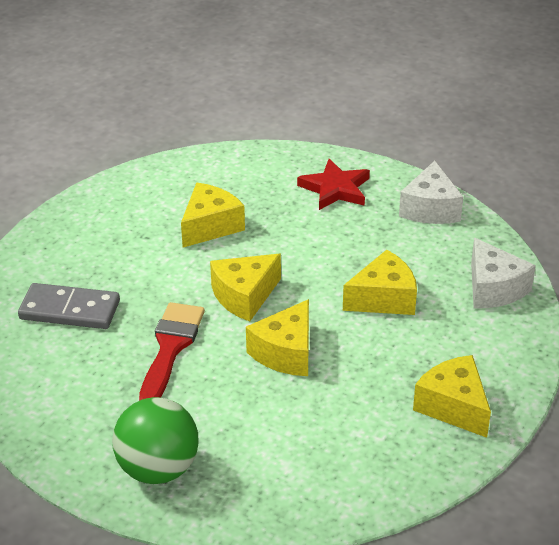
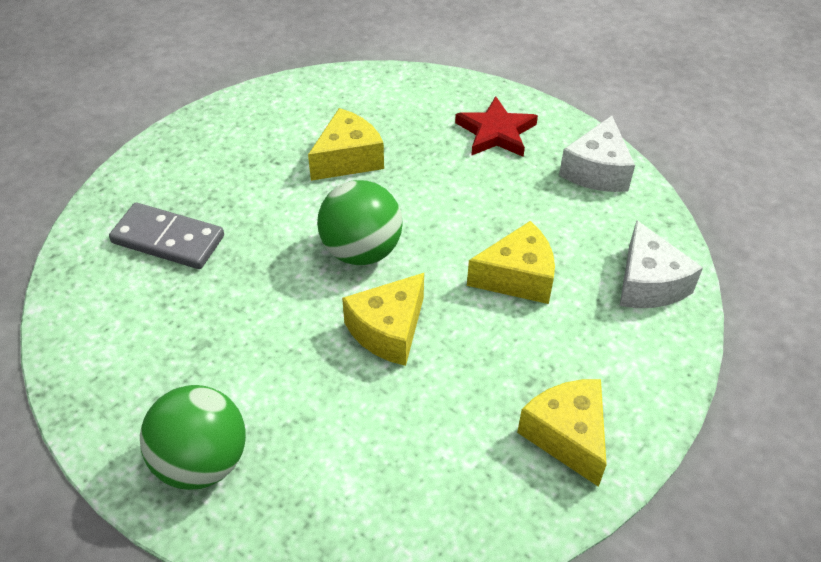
camera: 10 degrees right, 10 degrees up
red brush [139,302,205,401] -> none
yellow cheese [210,254,281,322] -> green ball [317,180,402,265]

